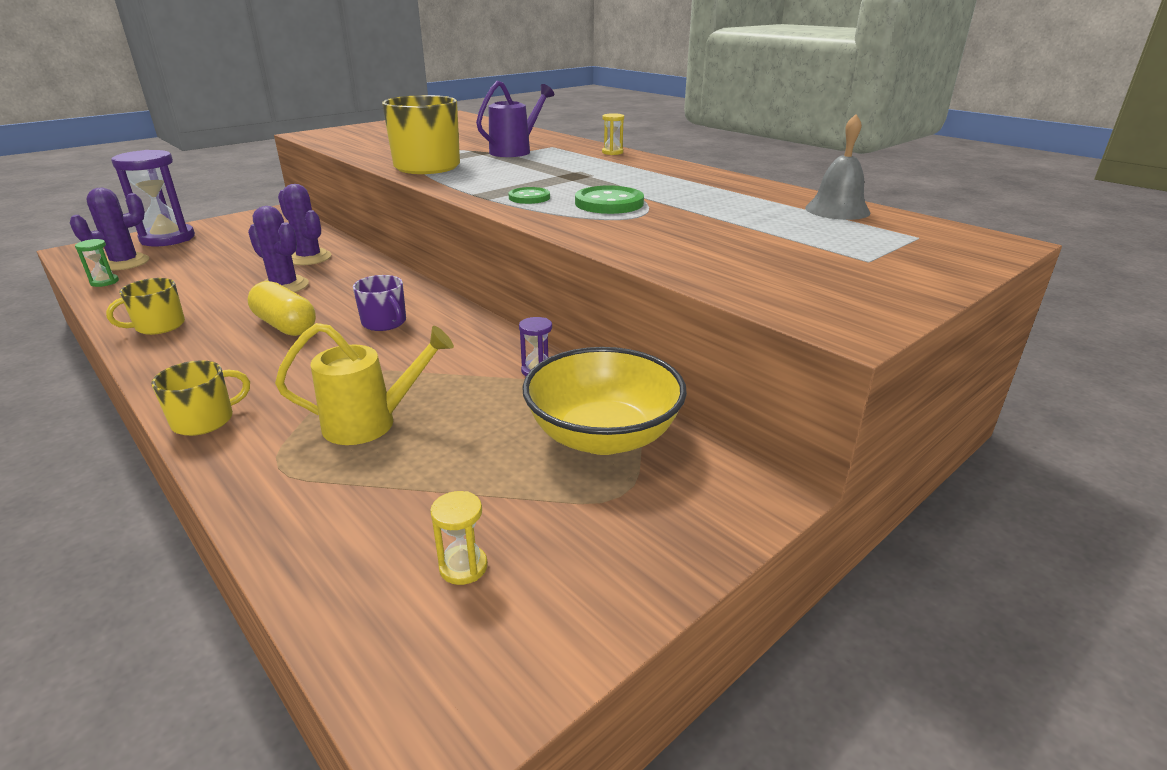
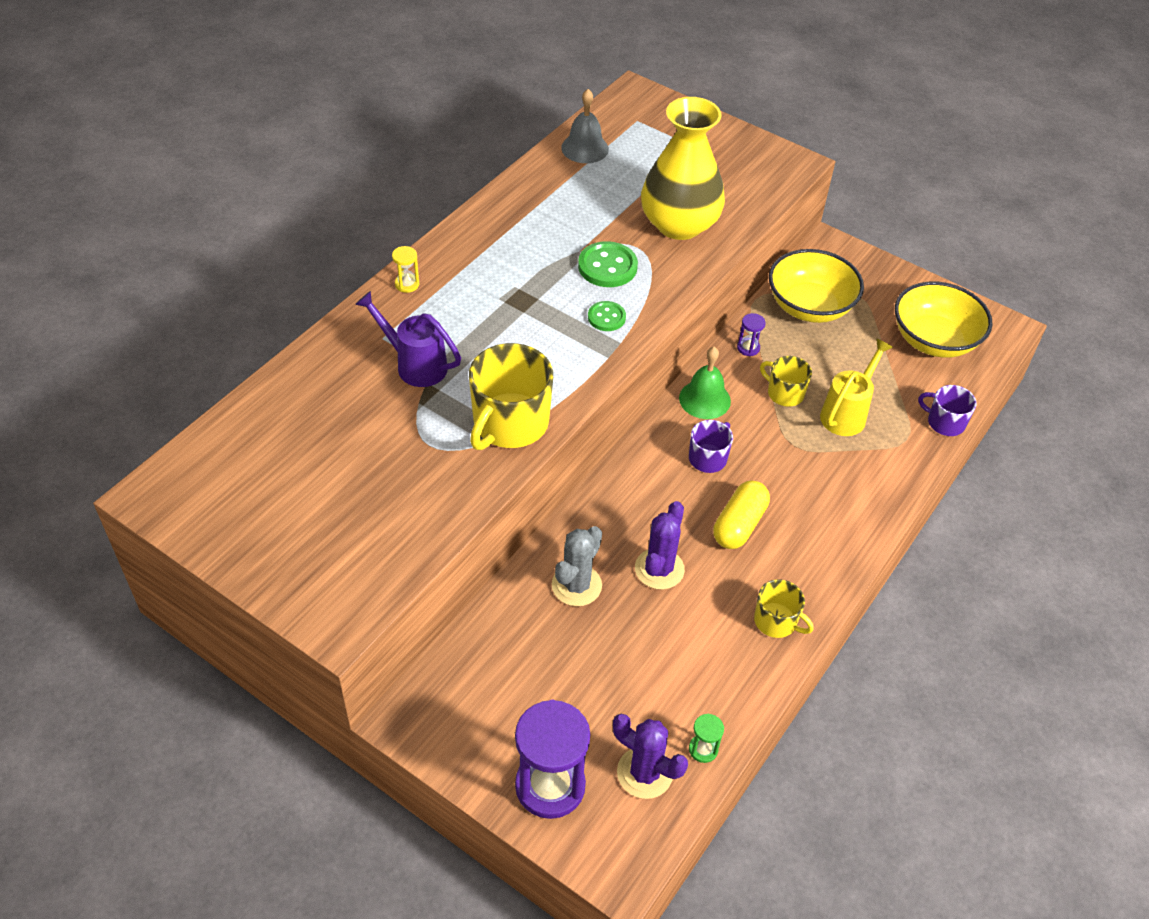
camera: 105 degrees left, 20 degrees up
yellow mug [151,360,250,436] -> yellow mug moved to [760,356,812,407]
yellow watering can [275,323,454,445] -> yellow watering can turned 60 degrees clockwise [820,339,893,436]
purple cactus [278,184,331,265] -> grey cactus [552,526,602,606]
yellow hourglass [430,491,488,585] -> yellow bowl [895,282,993,358]
none -> yellow vase [641,97,725,240]
none -> green bell [679,347,731,419]
none -> purple mug [918,385,976,436]

